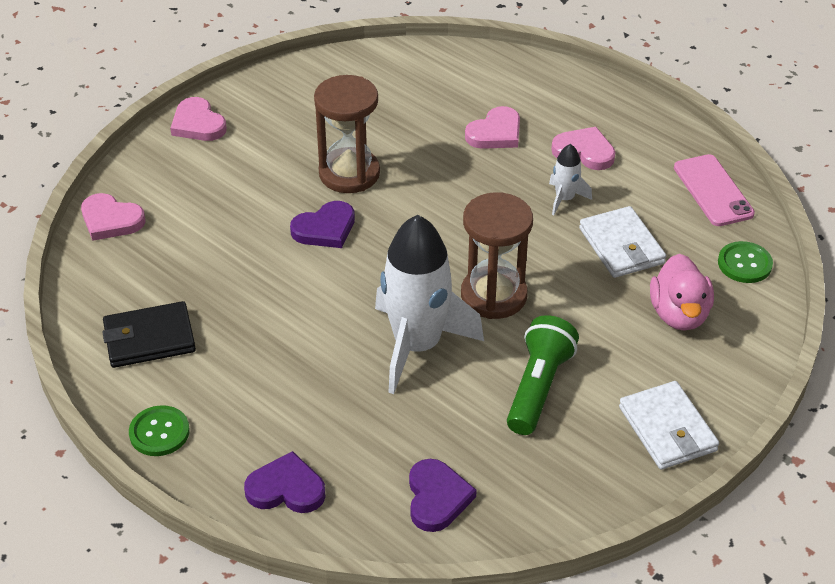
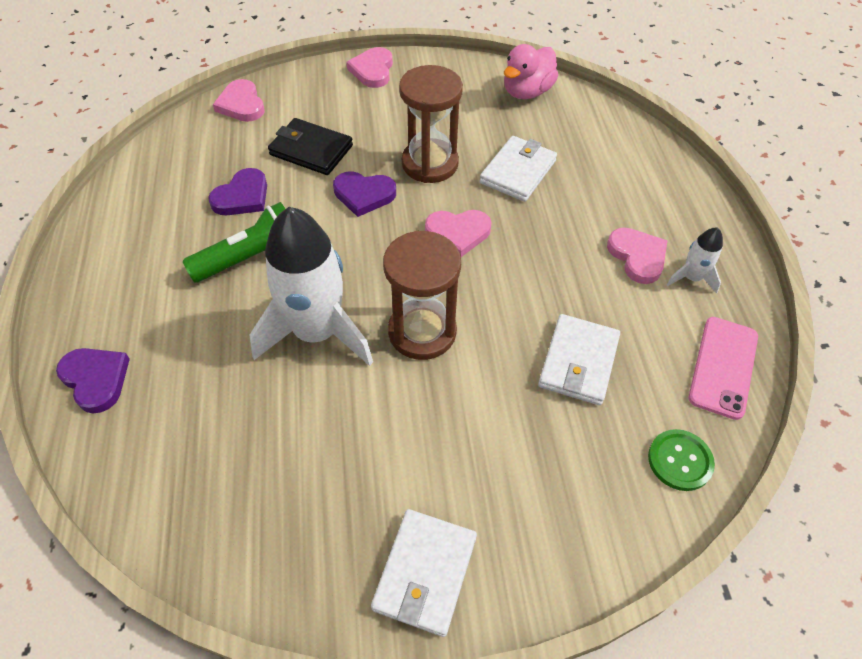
camera: 40 degrees right, 10 degrees up
black wallet [102,301,196,368] -> black wallet moved to [268,118,353,175]
green button [129,405,190,456] -> none
purple heart [409,459,477,532] -> purple heart moved to [208,168,267,215]
pink heart [465,106,520,149] -> pink heart moved to [425,210,492,257]
green flashlight [507,315,579,435] -> green flashlight moved to [183,202,285,282]
white rocket [549,144,592,215] -> white rocket moved to [667,227,723,294]
pink duck [650,254,714,331] -> pink duck moved to [504,44,558,99]
none -> white wallet [480,136,557,202]

